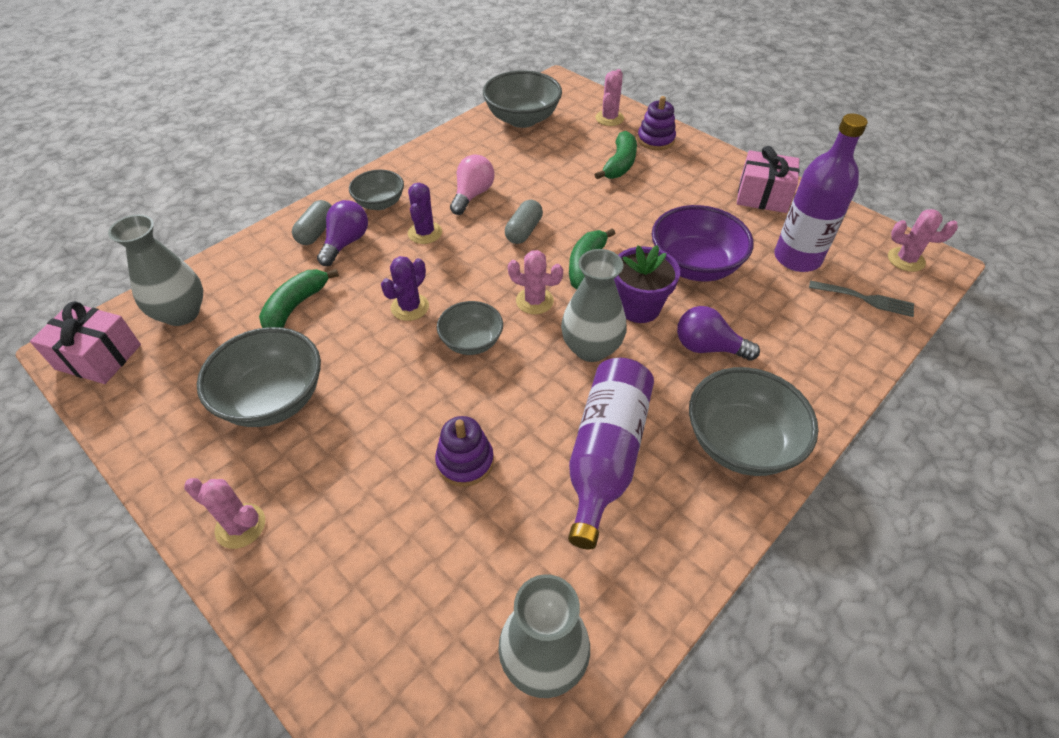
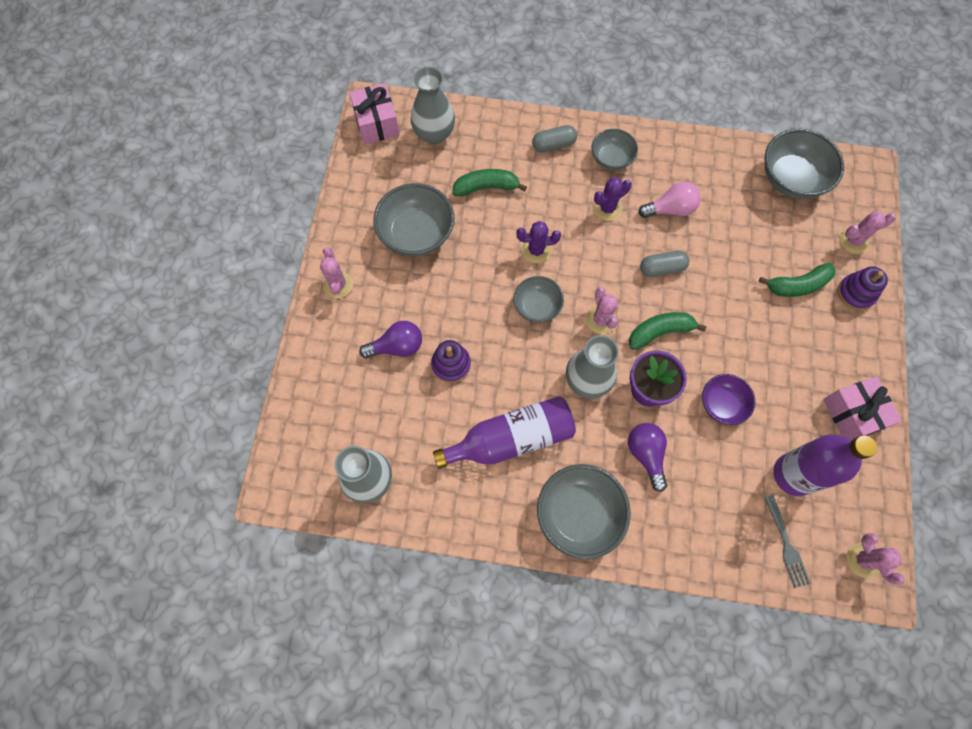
camera: 55 degrees right, 20 degrees up
purple light bulb [317,200,368,266] -> purple light bulb moved to [359,321,422,358]
purple bowl [652,205,754,281] -> purple bowl [702,374,756,425], size x0.61

